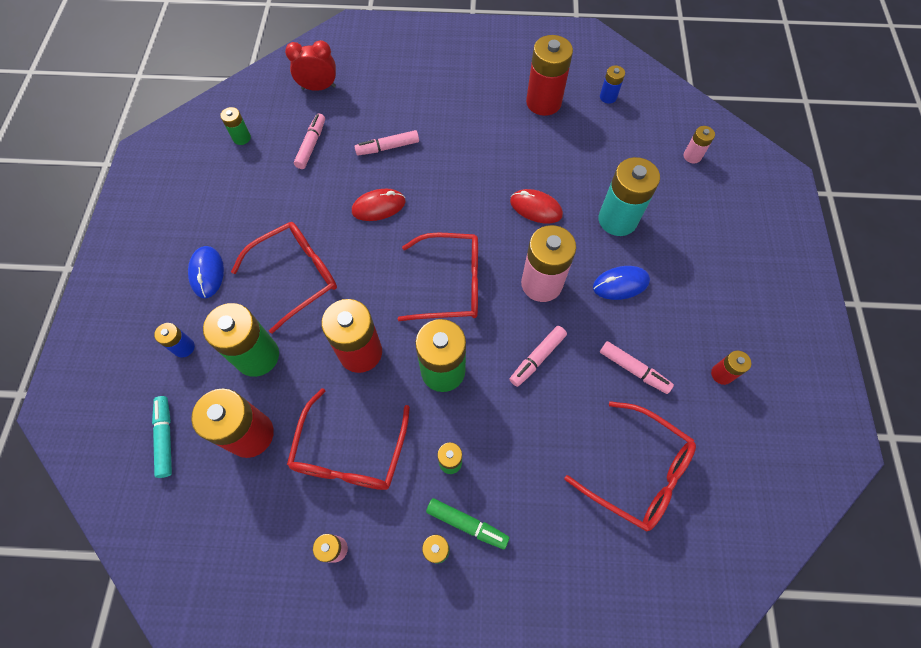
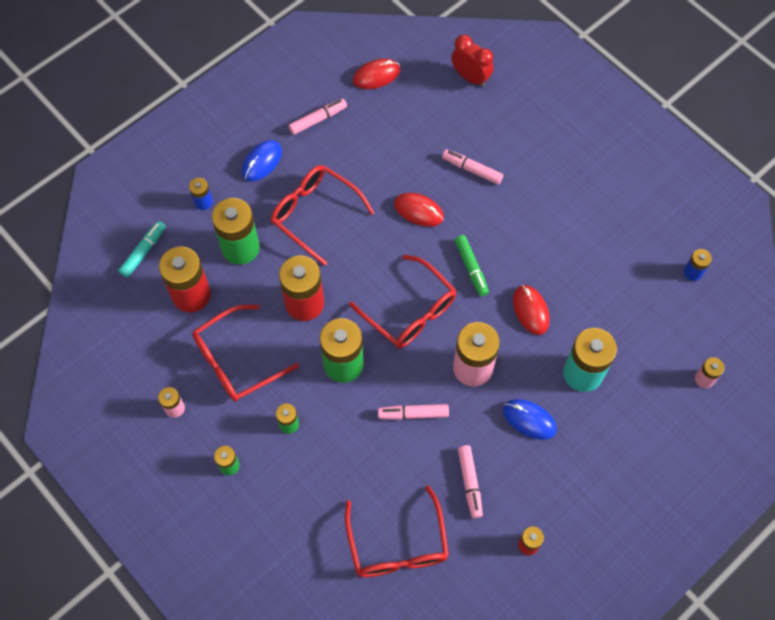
camera: 45 degrees right, 0 degrees up
green battery [220,107,251,145] -> red mouse [353,59,400,89]
red glasses [231,222,337,334] -> red glasses turned 150 degrees counterclockwise [271,165,374,266]
pink marker [294,113,325,169] -> pink marker moved to [288,98,347,135]
green marker [426,498,509,549] -> green marker moved to [455,235,489,296]
red battery [526,35,573,116] -> none

